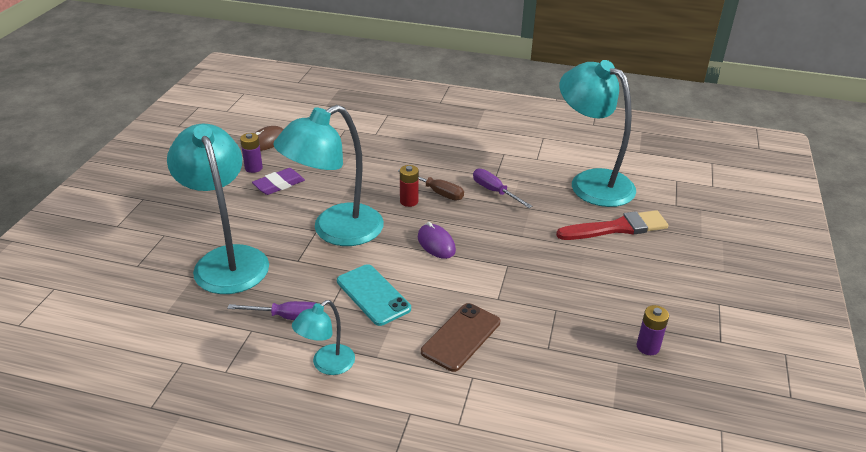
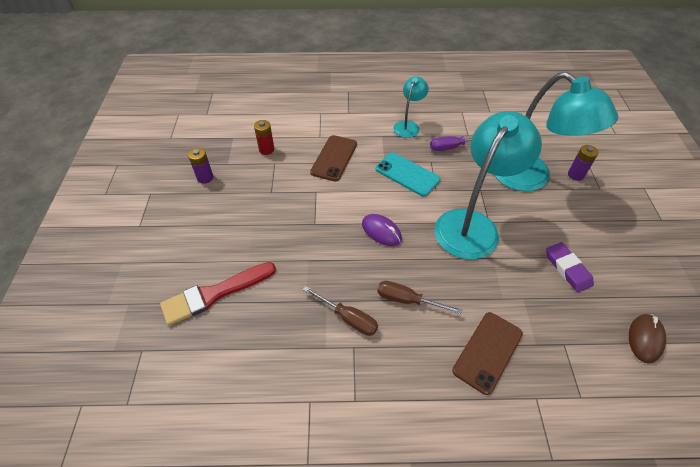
camera: 165 degrees right, 15 degrees up
purple battery [240,133,263,173] -> purple battery moved to [568,145,598,181]
purple eraser [252,168,305,195] -> purple eraser turned 60 degrees counterclockwise [546,242,594,293]
red battery [400,165,419,207] -> red battery moved to [254,120,274,155]
purple screwdriver [473,168,532,208] -> brown screwdriver [303,286,378,336]
turquoise lamp [559,60,636,207] -> none
none -> brown phone [452,312,523,395]

